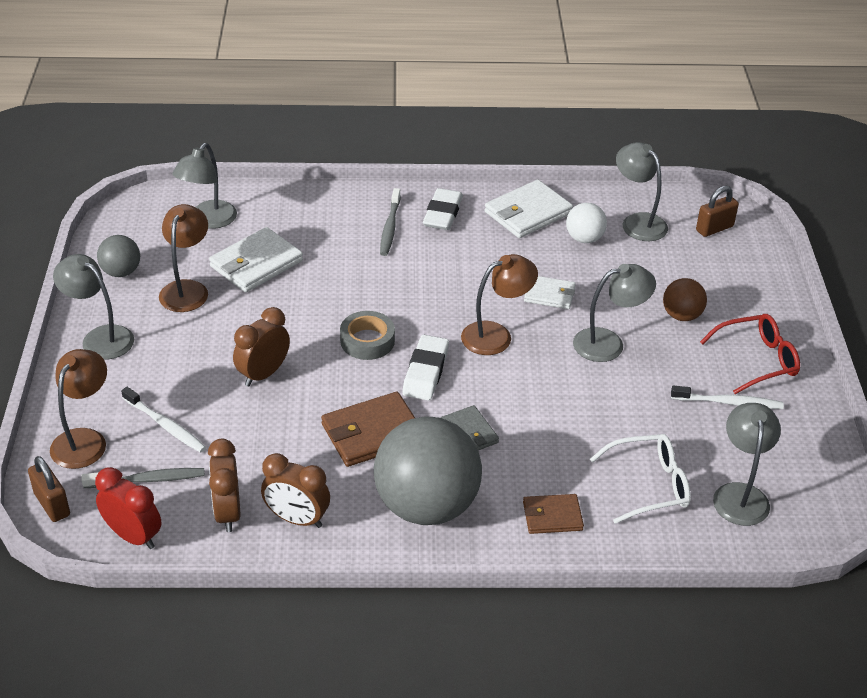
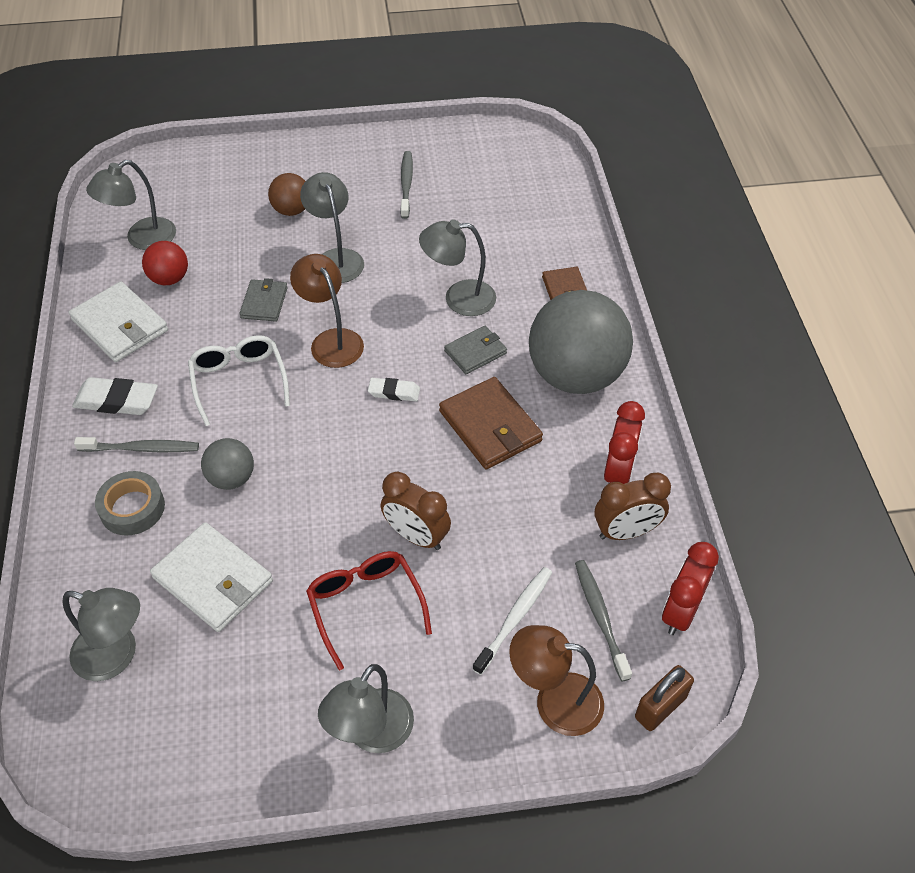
camera: 95 degrees left, 10 degrees up
grey ball [97,235,140,277] -> grey ball moved to [201,438,254,490]
brown lamp [159,204,208,312] -> none
brown clock [261,453,330,528] -> red clock [604,401,645,484]
grey tape [340,311,395,360] -> grey tape moved to [95,471,165,536]
white eraser [402,335,449,401] -> white eraser [368,378,420,401], size x0.61
white wallet [524,276,576,309] -> grey wallet [239,278,288,322]
white ball [566,203,607,243] -> red ball [142,241,188,285]
white glasses [590,434,691,524] -> white glasses moved to [188,335,290,426]
white toothbrush [671,386,784,409] -> grey toothbrush [400,151,413,219]
brown padlock [696,186,739,237] -> none
red glasses [700,314,800,394] -> red glasses moved to [306,551,432,670]
grey lamp [713,403,781,526] -> grey lamp moved to [419,219,496,316]

